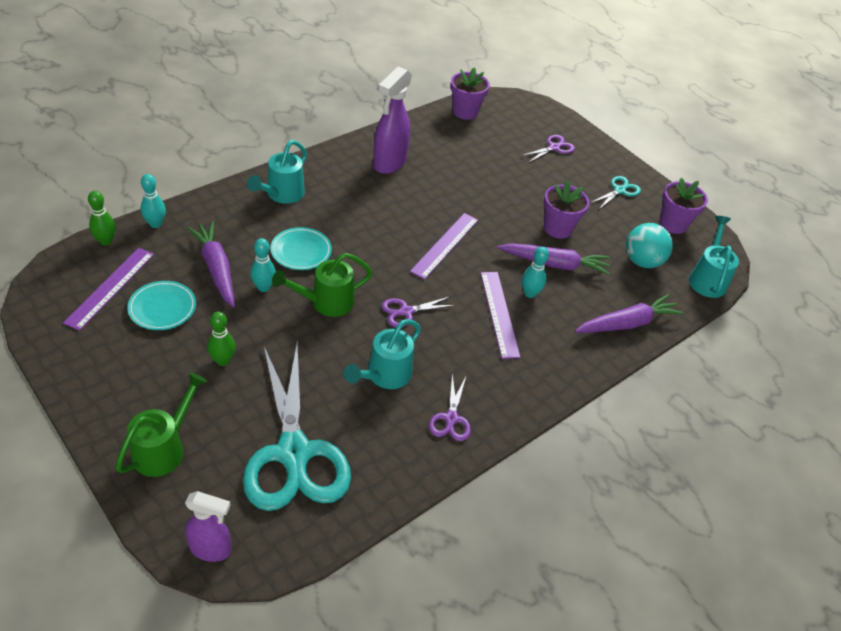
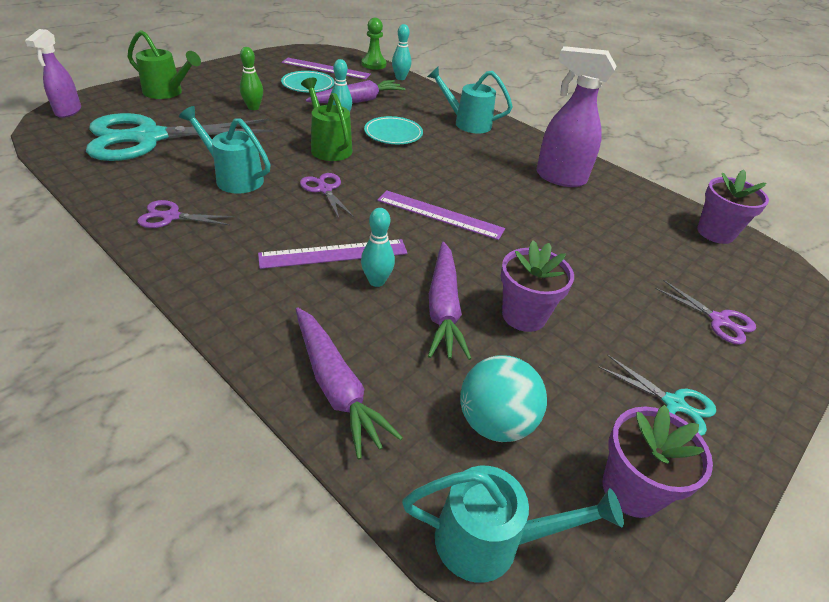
camera: 85 degrees right, 5 degrees down
green bowling pin [88,191,116,245] -> green pawn [362,18,386,70]

